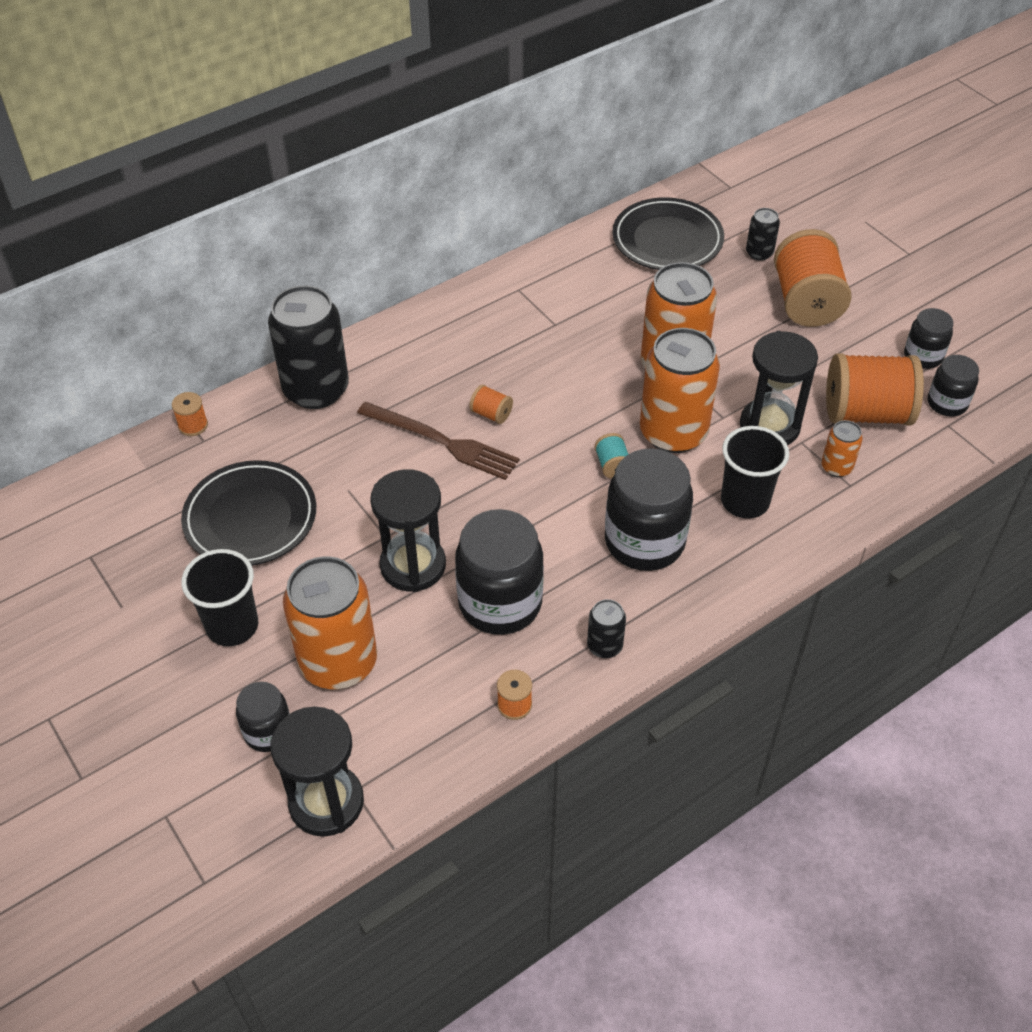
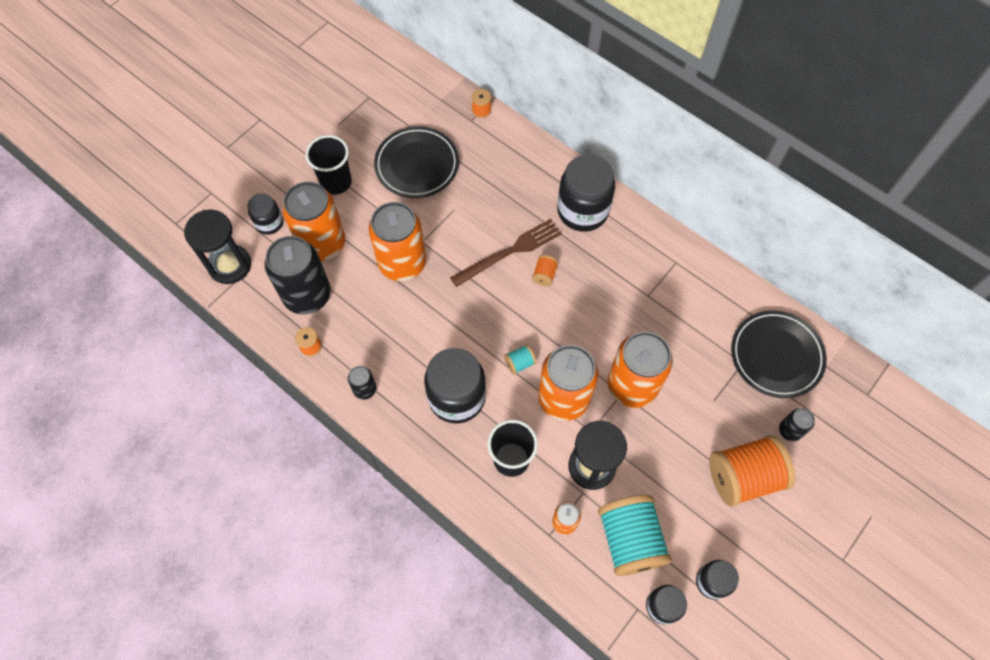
camera: 75 degrees right, 15 degrees up
black can [268,285,349,409] -> black can moved to [265,236,331,315]
brown fork [357,402,519,480] -> brown fork turned 135 degrees counterclockwise [450,219,562,287]
black hourglass [370,469,446,592] -> orange can [369,202,426,281]
black jar [455,509,544,635] -> black jar moved to [557,154,615,232]
orange spool [826,353,924,425] -> turquoise spool [598,495,672,576]

